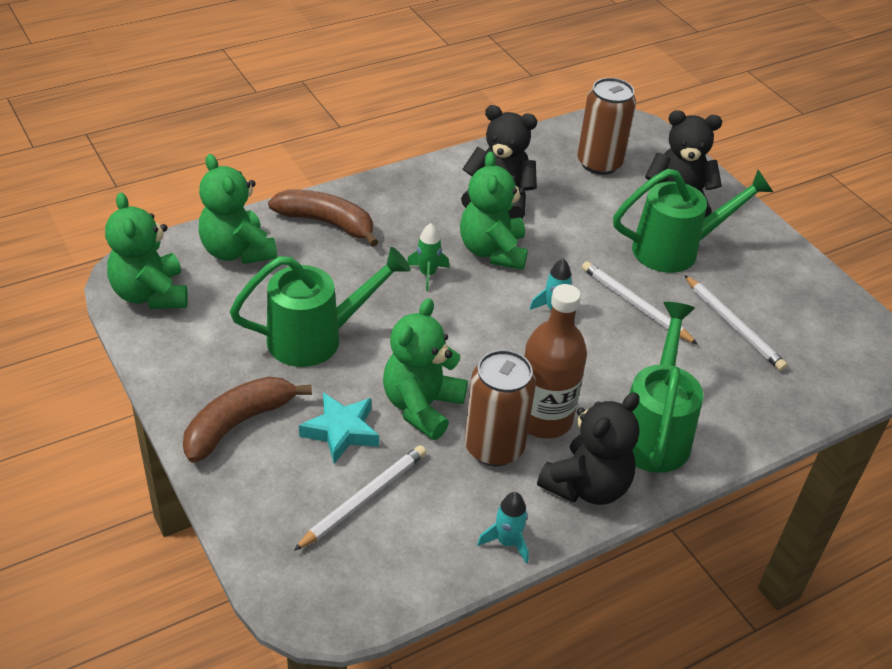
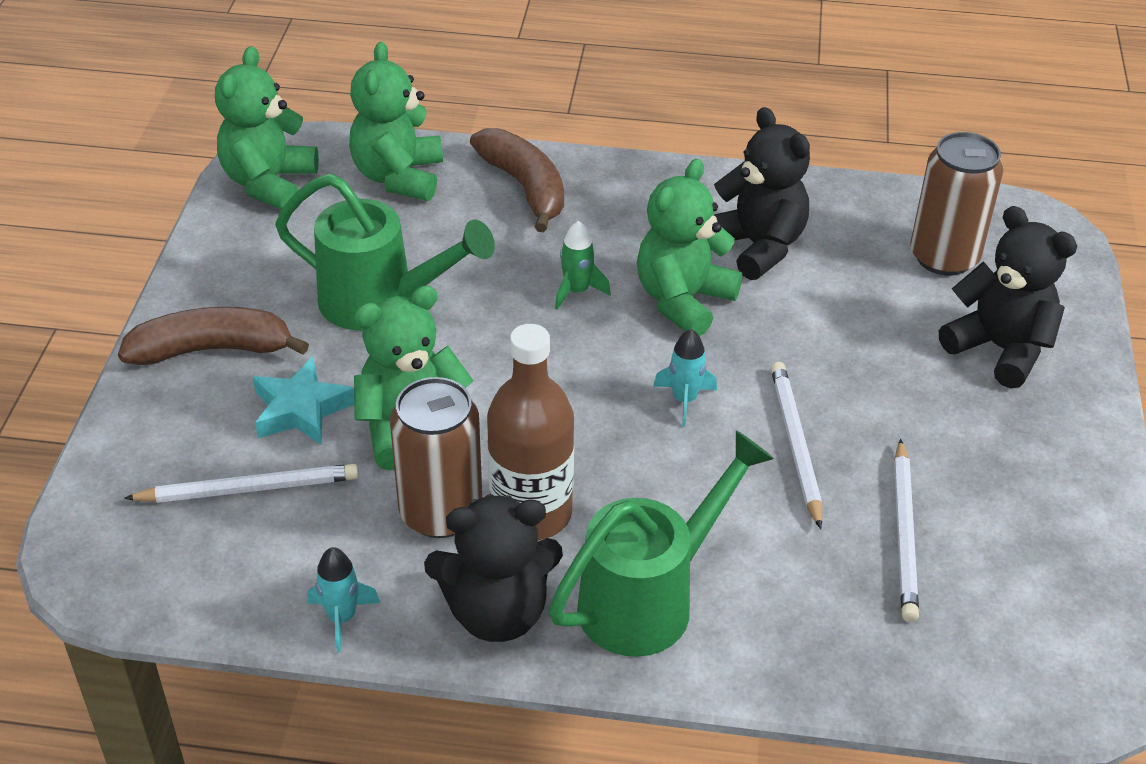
camera: 40 degrees right, 0 degrees up
green watering can [613,169,773,273] -> none

